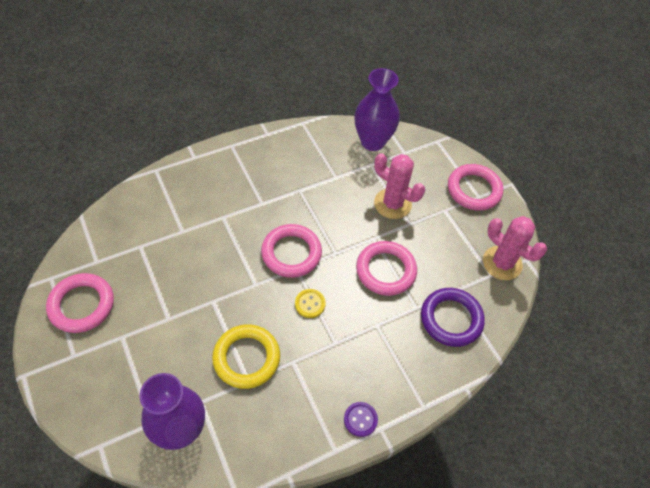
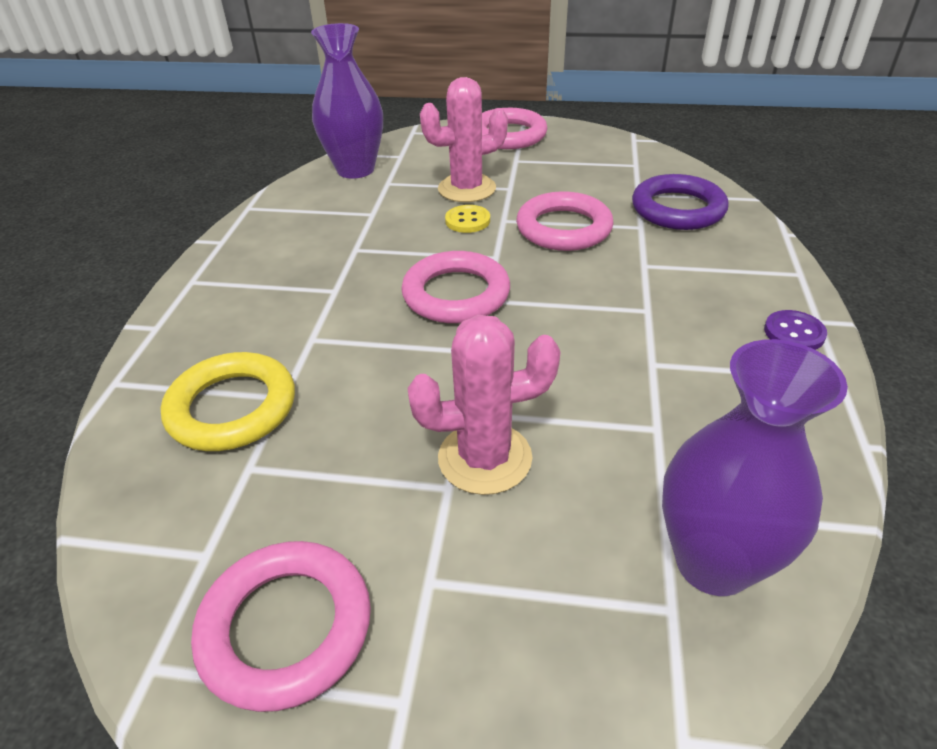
camera: 50 degrees left, 15 degrees down
yellow ring [212,324,280,389] -> yellow ring moved to [161,352,295,451]
yellow button [295,289,326,318] -> yellow button moved to [445,205,490,233]
pink cactus [483,216,547,280] -> pink cactus moved to [407,315,560,495]

